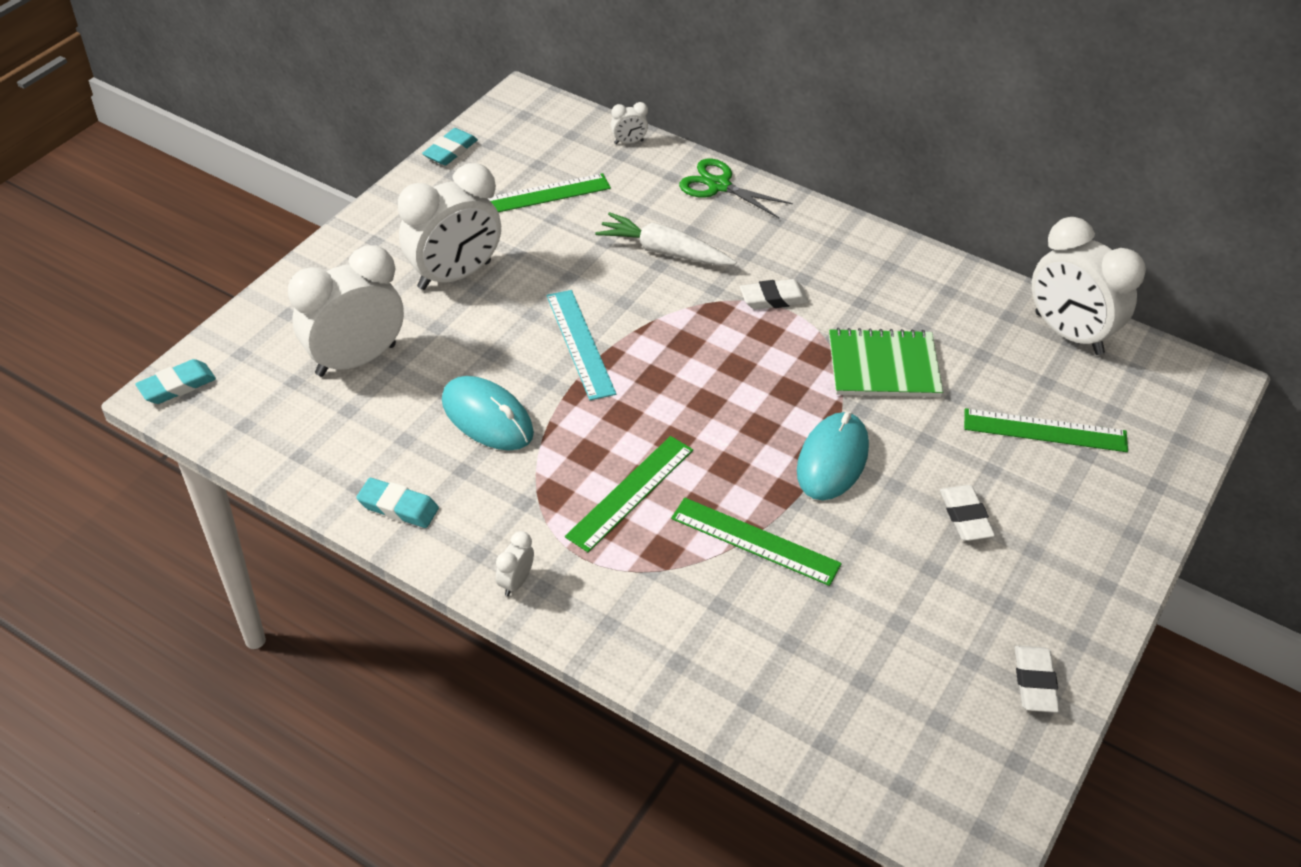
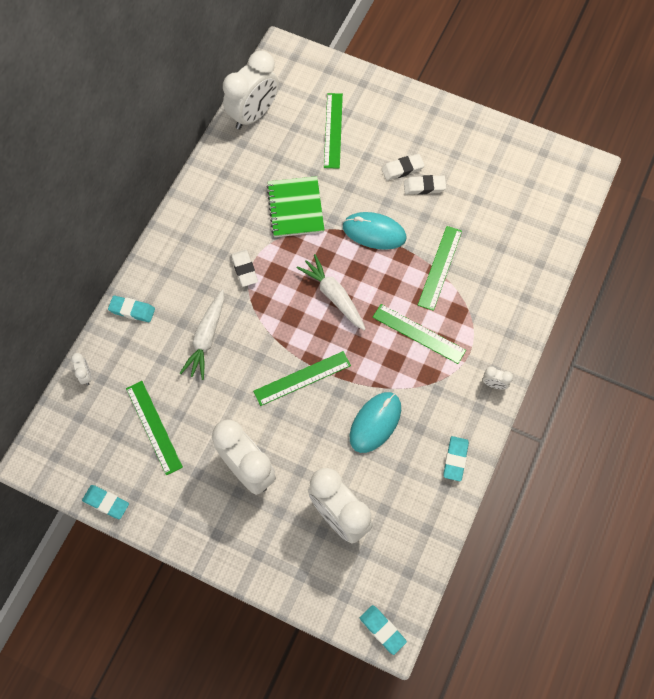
camera: 95 degrees left, 20 degrees up
turquoise ruler [547,290,616,400] -> green ruler [253,351,351,406]
green scissors [679,158,793,218] -> turquoise eraser [108,296,155,322]
white eraser [1015,645,1060,713] -> white eraser moved to [404,175,446,195]
none -> white carrot [296,254,366,331]

